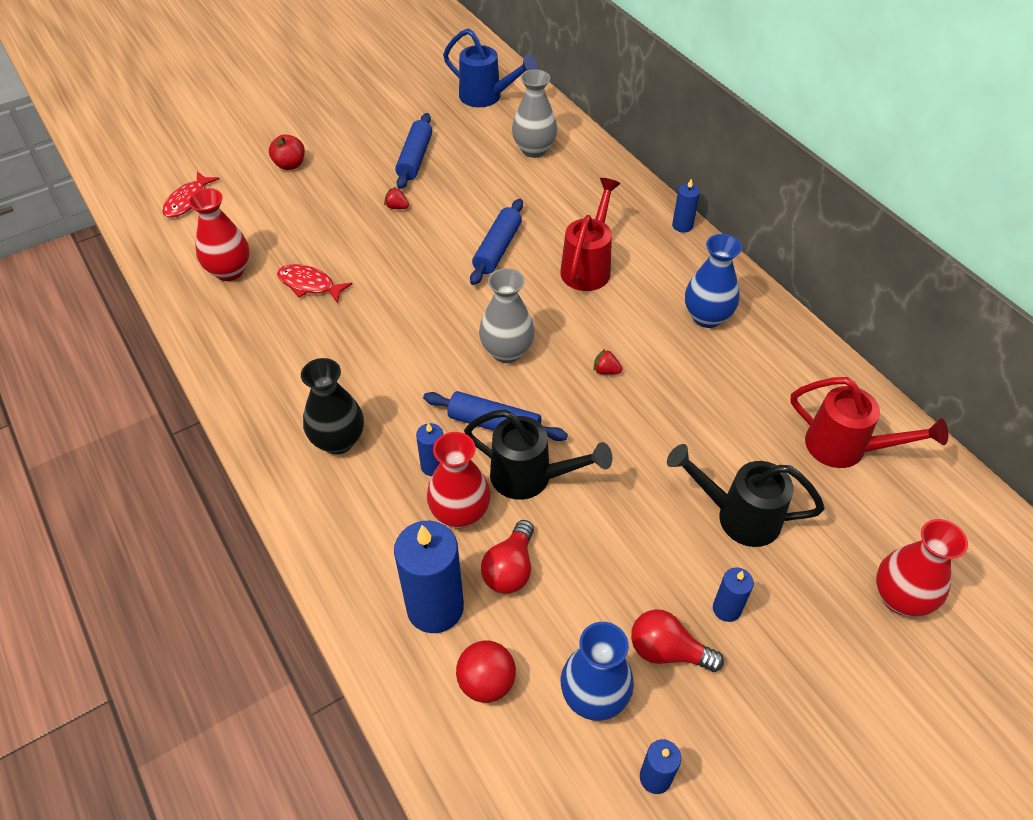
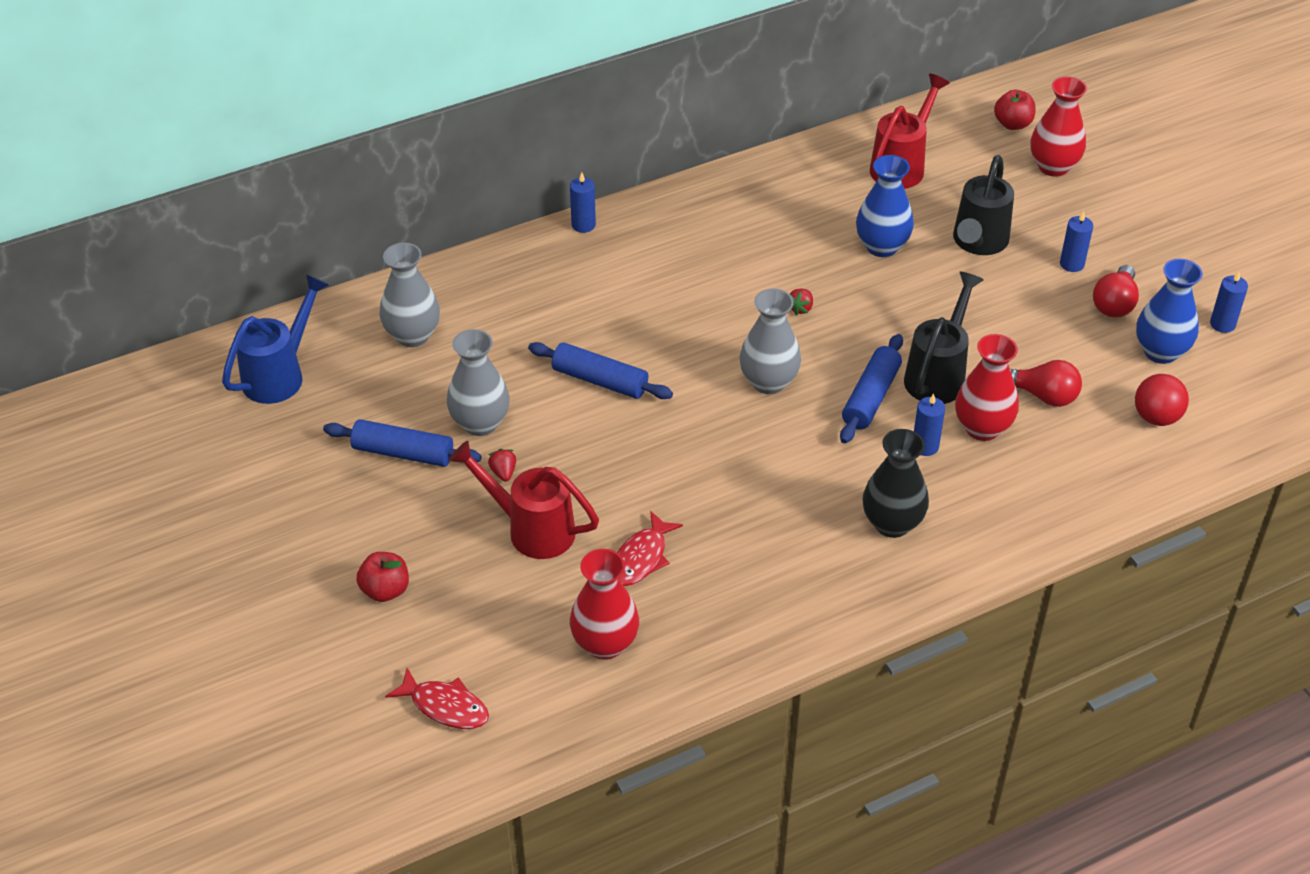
camera: 85 degrees left, 5 degrees down
red strawberry [384,187,409,209] -> red strawberry turned 135 degrees clockwise [488,449,516,482]
blue candle [394,521,464,633] -> none
red watering can [560,178,620,291] -> red watering can moved to [449,441,599,559]
blue vase [685,234,742,328] -> blue vase moved to [856,155,914,257]
none -> grey vase [447,329,510,436]
none -> red apple [994,90,1035,130]

